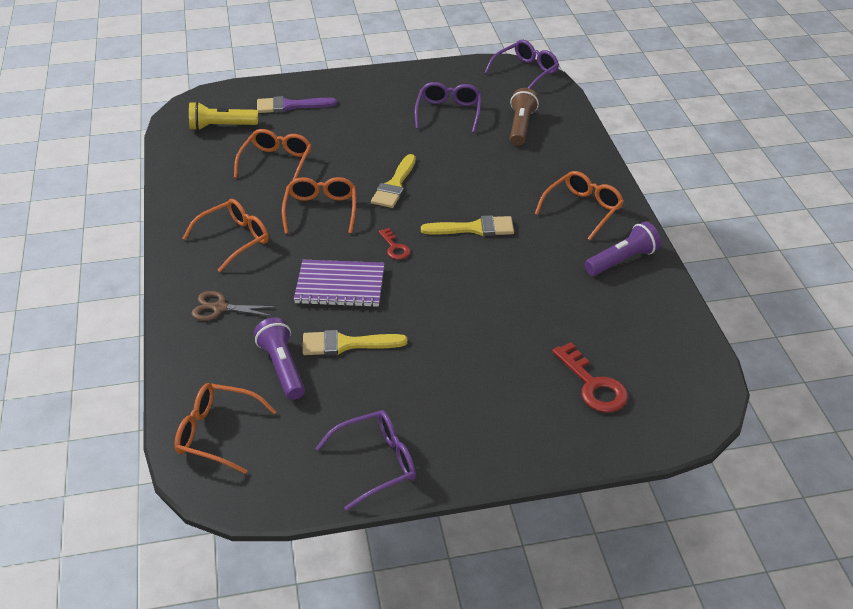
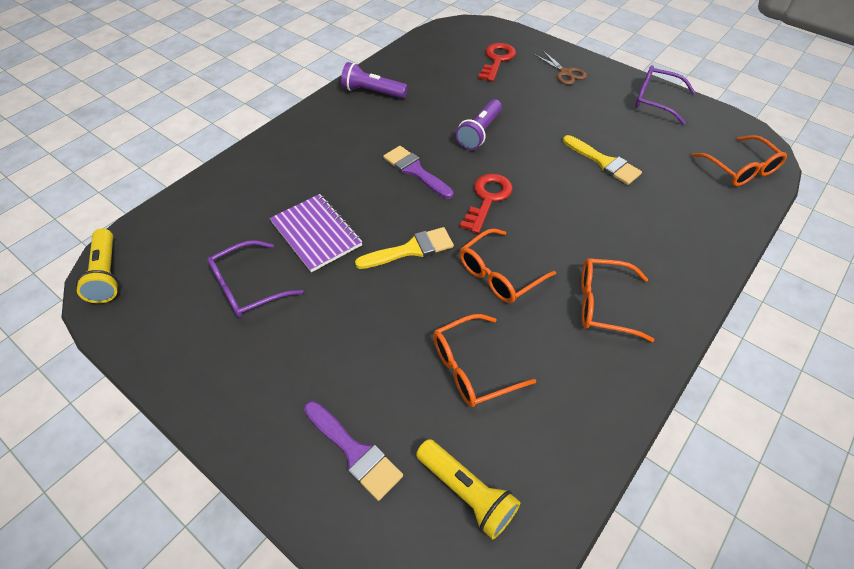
camera: 130 degrees left, 10 degrees up
brown scissors [192,291,277,321] -> brown scissors moved to [535,51,587,85]
purple flashlight [254,317,305,400] -> purple flashlight moved to [456,99,502,150]
purple notebook [294,260,385,307] -> purple notebook moved to [270,194,363,272]
red key [379,228,410,260] -> red key [460,174,513,234], size x1.73
yellow brush [421,215,514,236] -> purple brush [383,146,454,199]
purple glasses [484,40,559,89] -> yellow flashlight [76,228,119,303]
brown flashlight [510,88,539,146] -> none
orange glasses [535,171,624,240] -> none

